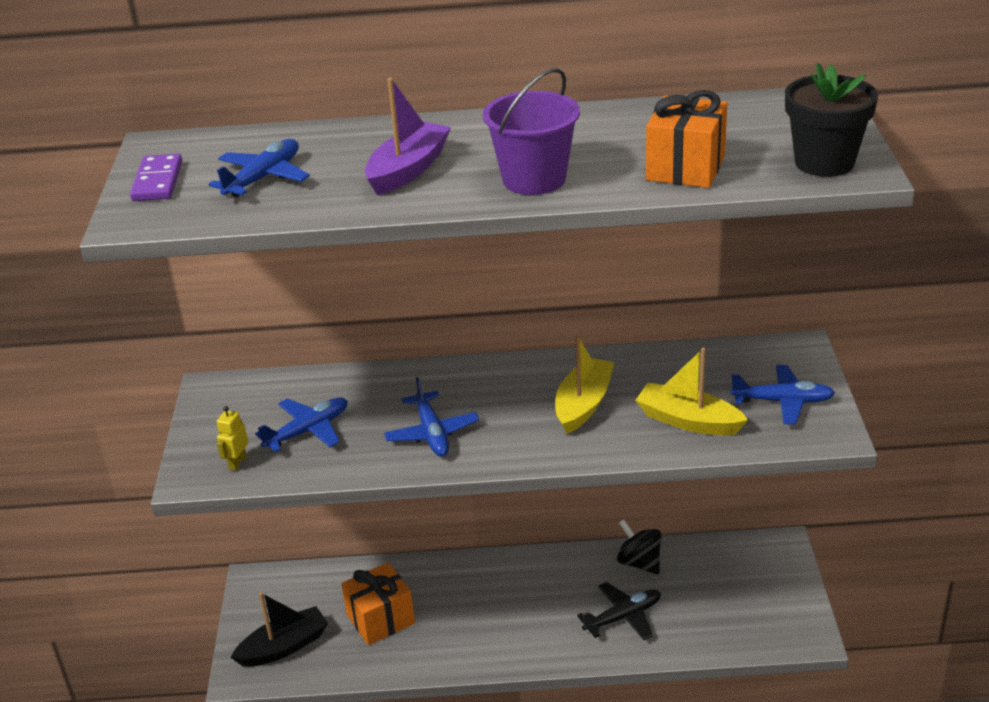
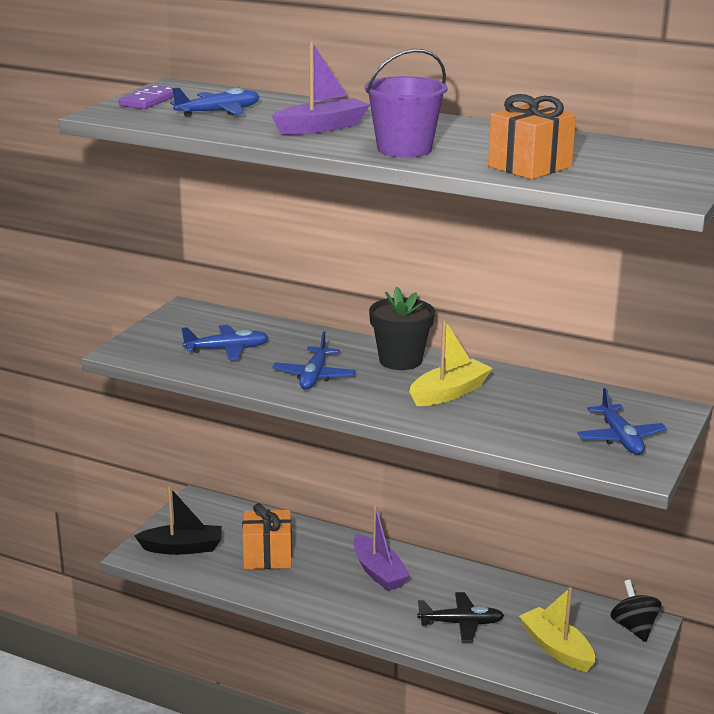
camera: 25 degrees right, 10 degrees down
yellow robot [217,406,248,471] -> none
black spinning top [617,519,661,574] -> black spinning top moved to [610,580,662,642]
yellow boat [635,348,748,436] -> yellow boat moved to [519,587,595,672]
blue plane [730,365,835,424] -> blue plane turned 45 degrees clockwise [577,388,667,455]
black flower pot [785,63,878,177] -> black flower pot moved to [369,287,435,370]
none -> purple boat [353,504,411,591]

